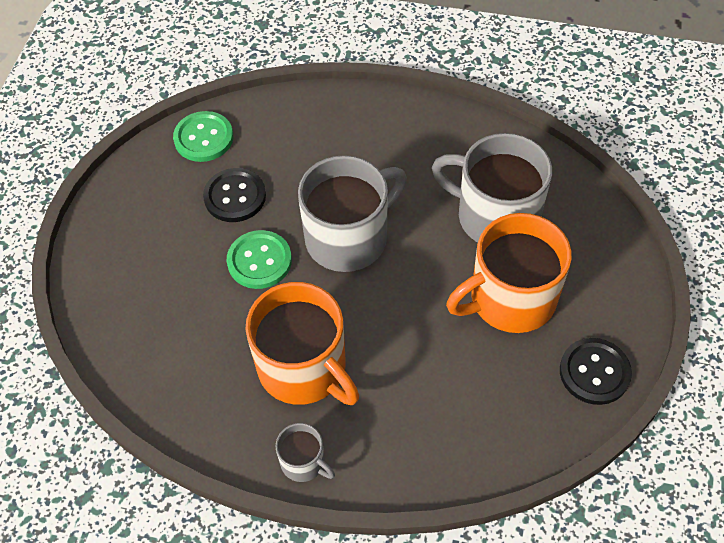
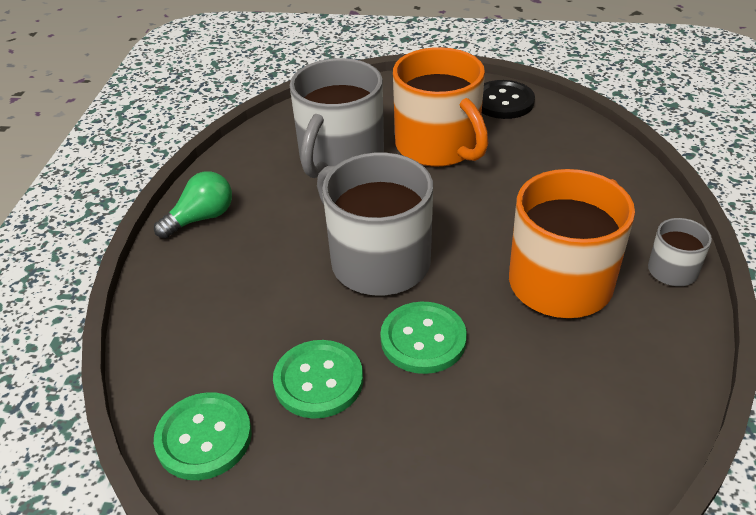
camera: 95 degrees left, 15 degrees down
black button [203,168,266,222] -> green button [273,340,363,419]
none -> green light bulb [154,171,232,239]

